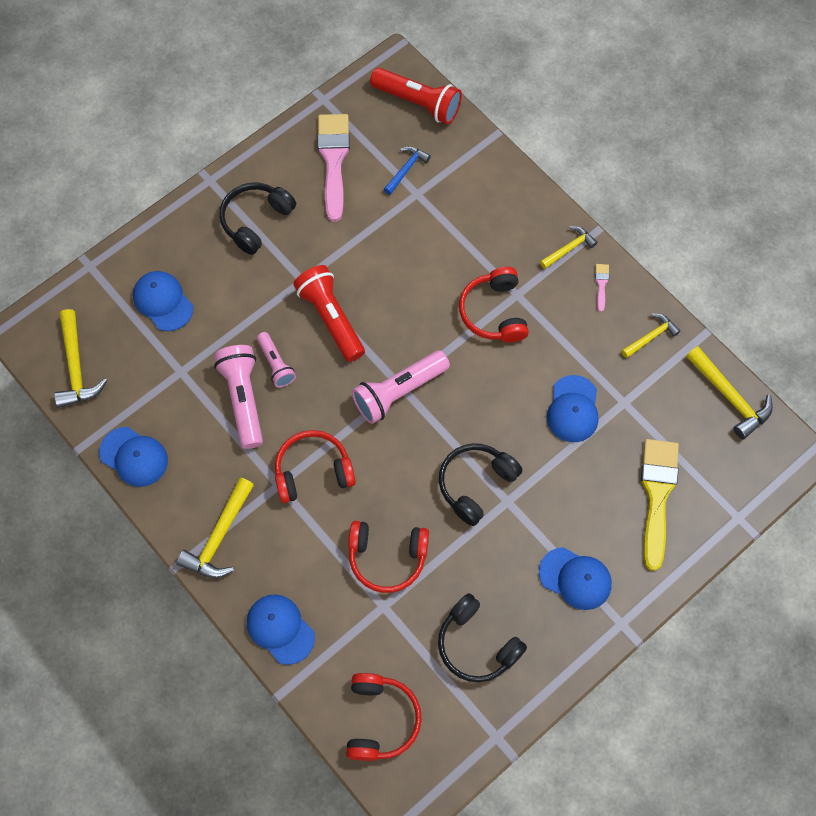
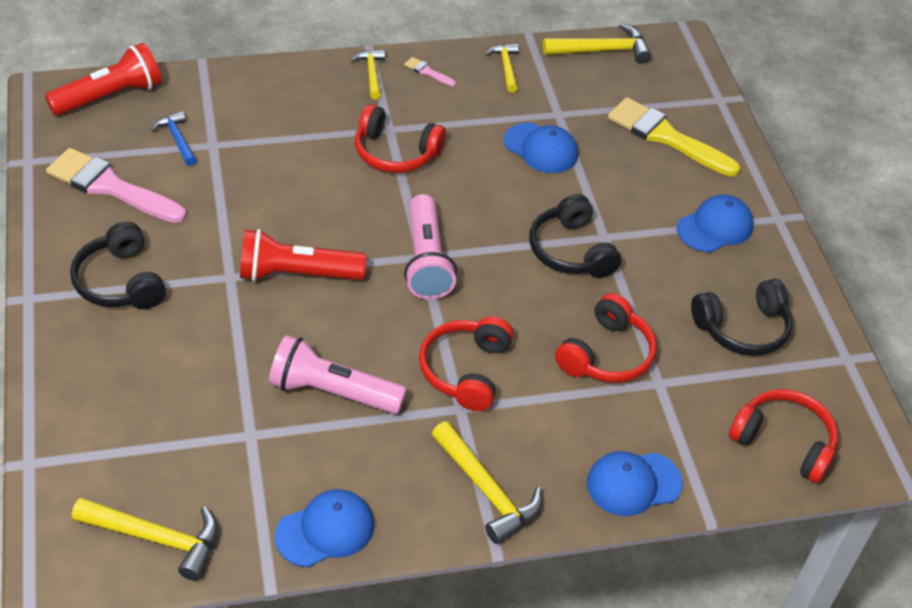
camera: 65 degrees left, 20 degrees down
blue cap [133,271,193,331] -> none
pink flashlight [257,332,296,387] -> none

